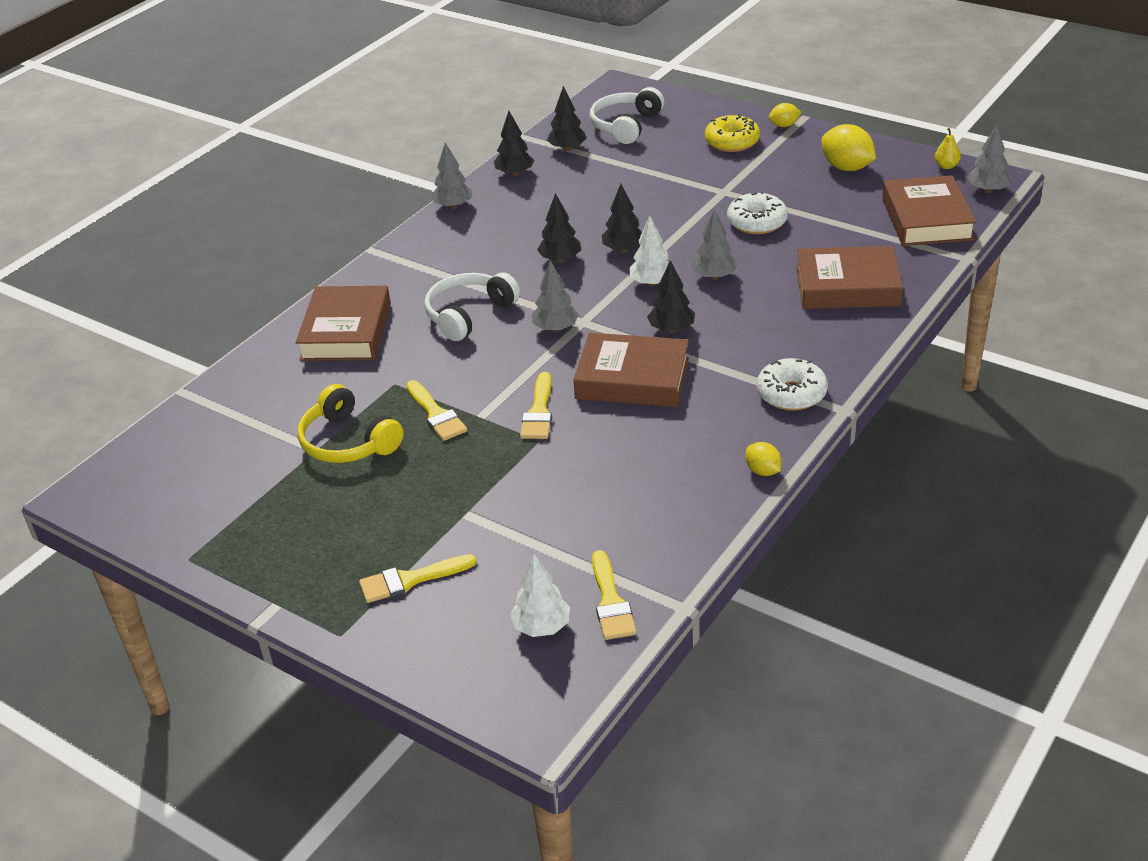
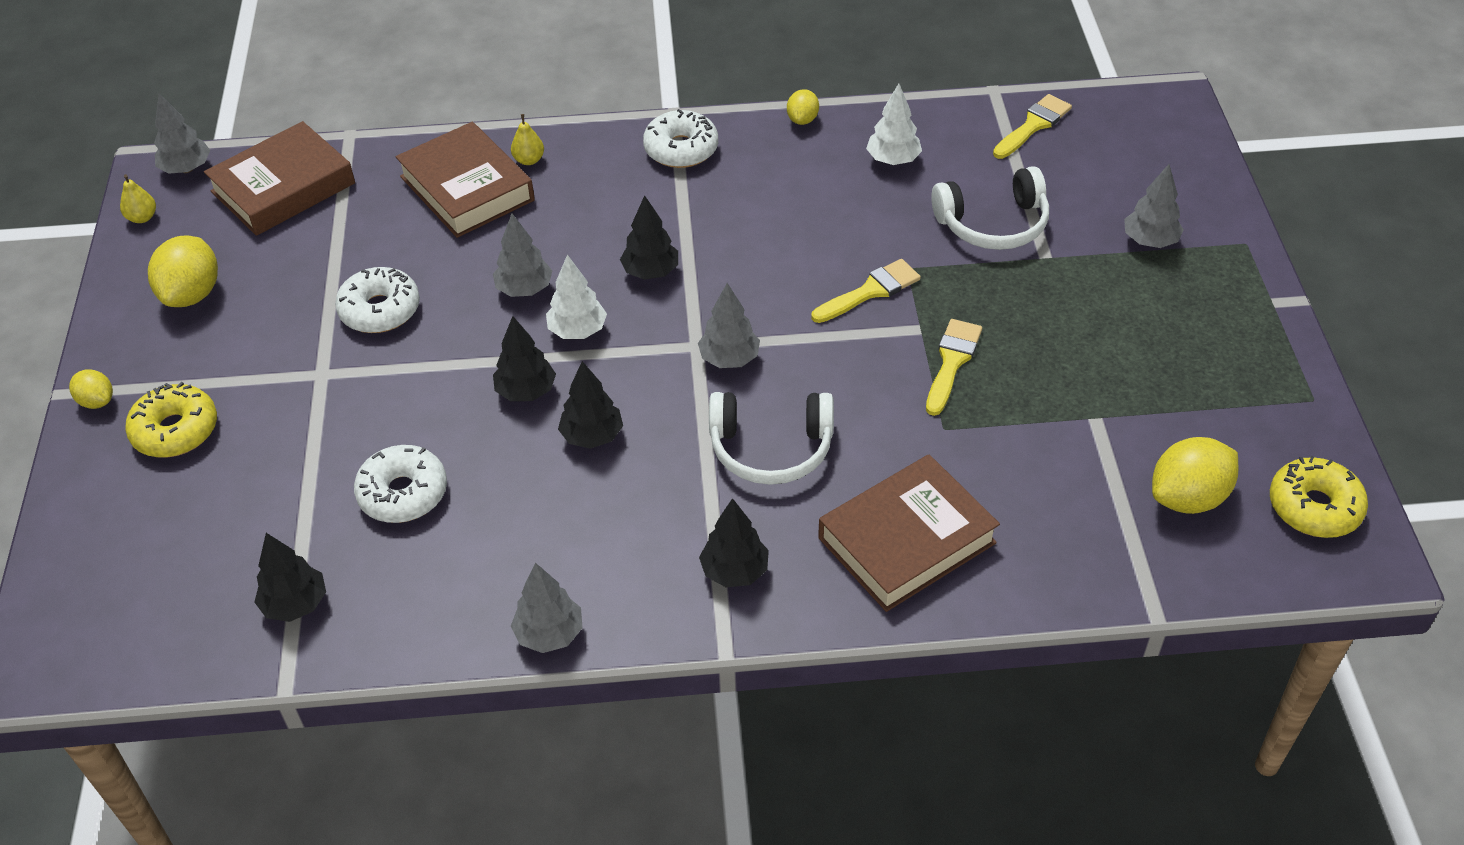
camera: 130 degrees left, 10 degrees up
yellow headphones [297,384,403,463] -> none
yellow brush [359,554,477,603] -> grey tree [1124,164,1184,248]
black tree [494,111,534,176] -> black tree moved to [699,498,769,587]
white tree [510,554,570,637] -> white tree moved to [866,84,922,165]
brown book [573,333,689,407] -> none
white headphones [590,87,664,144] -> white headphones moved to [931,166,1049,250]
none -> white donut [354,445,447,523]
none -> yellow pear [511,114,544,165]
none -> yellow lemon [1152,437,1238,514]
none -> yellow donut [1270,456,1368,538]

